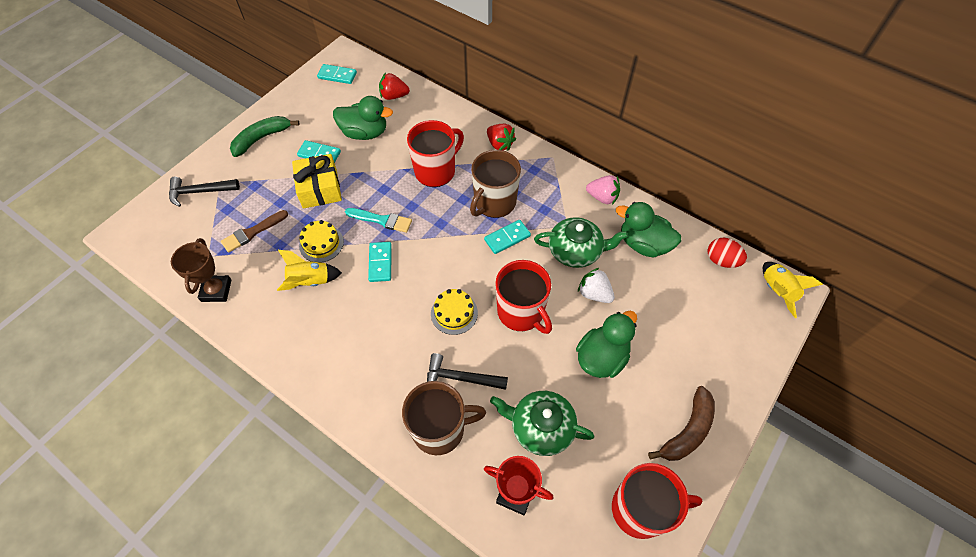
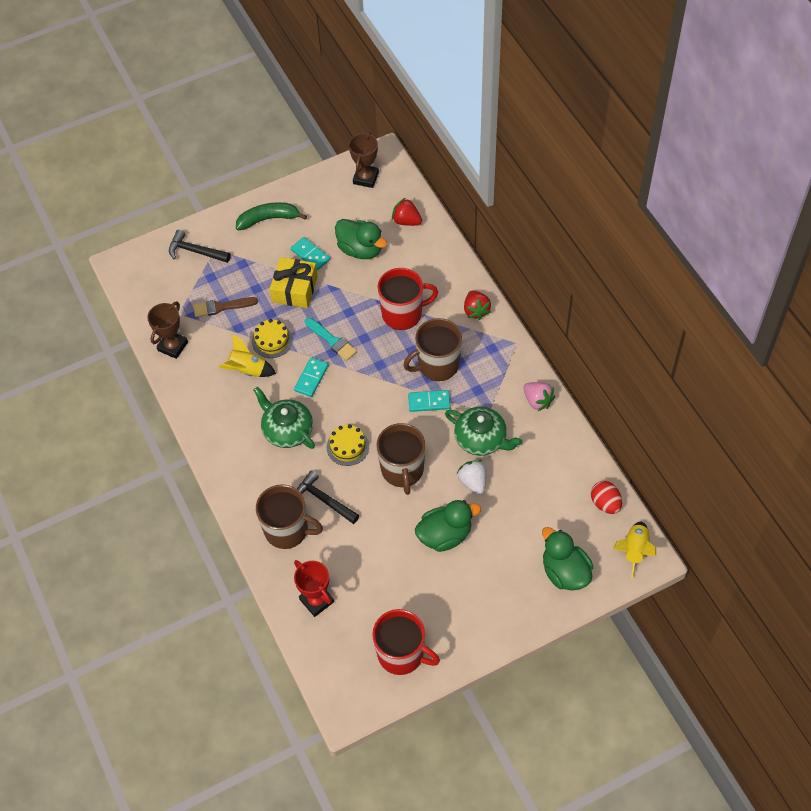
camera: 30 degrees right, 0 degrees up
turquoise domino [317,64,357,84] -> brown trophy [349,132,379,188]
green teapot [490,391,594,456] -> green teapot moved to [253,387,315,449]
red mug [495,260,552,334] -> brown mug [376,423,425,495]
green duck [616,202,681,258] -> green duck moved to [542,527,593,590]
brown banana [648,386,715,461] -> none

